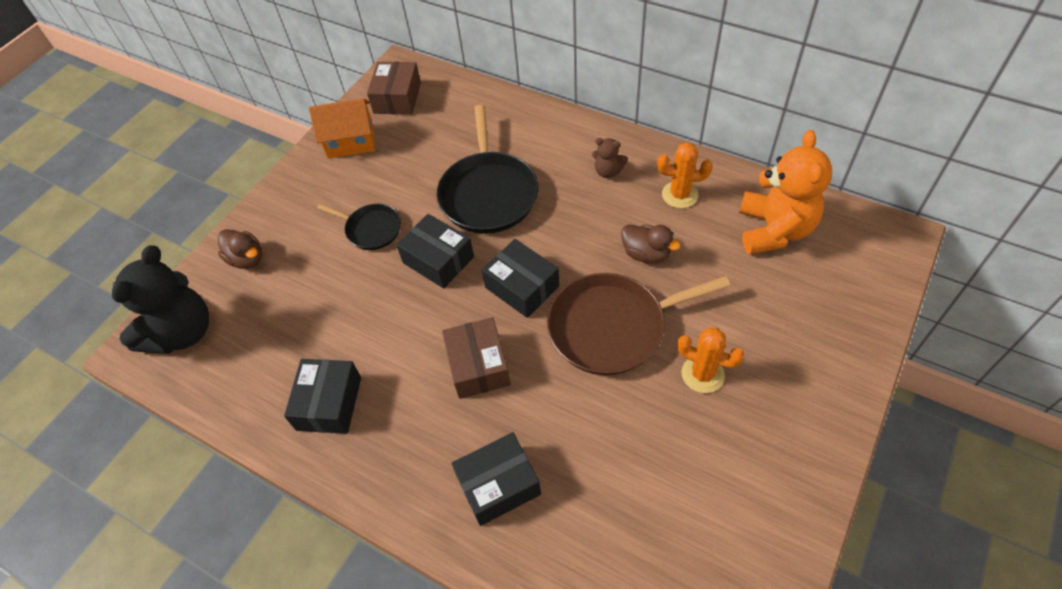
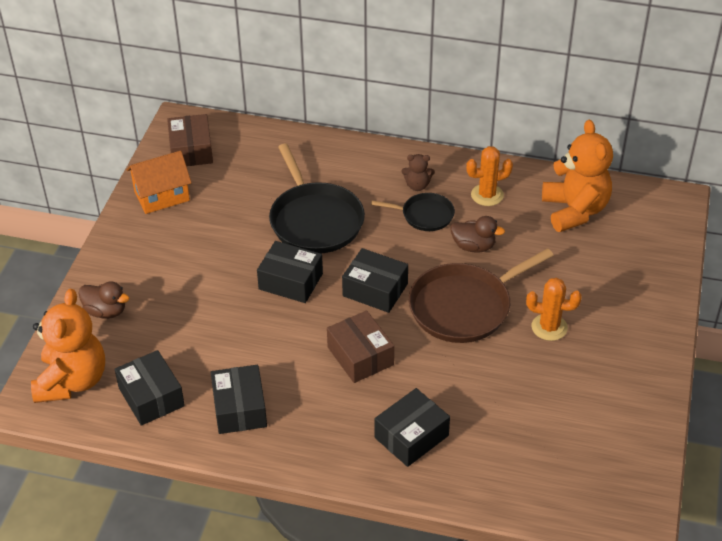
camera: 20 degrees left, 10 degrees down
black teddy bear [112,245,209,354] -> orange teddy bear [31,289,105,403]
black pan [317,204,401,250] -> black pan moved to [371,193,455,231]
none -> black box [114,350,185,426]

